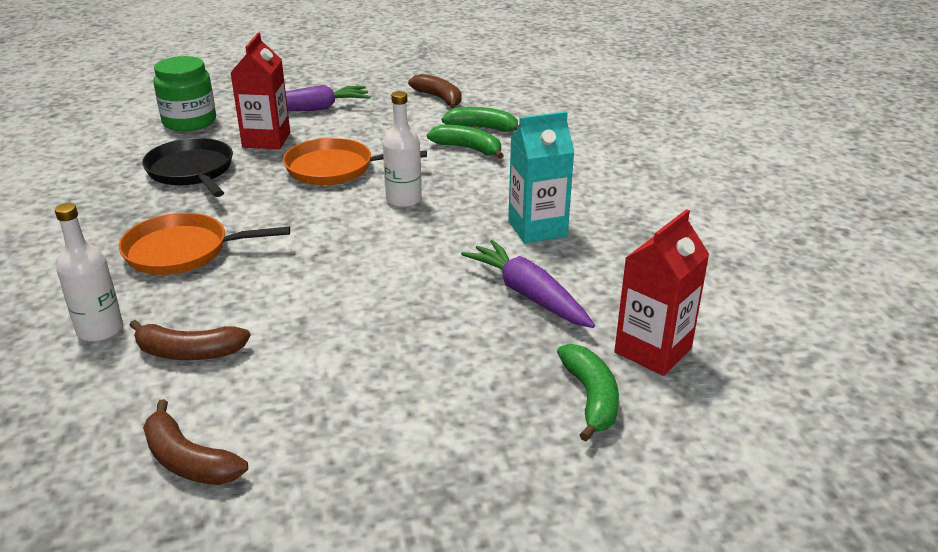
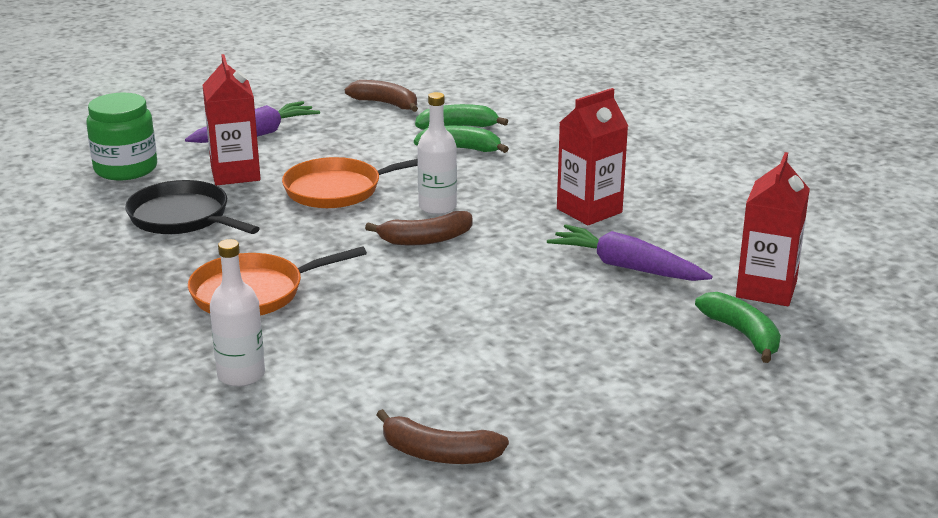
camera: 20 degrees left, 5 degrees down
brown banana [129,320,251,360] -> brown banana moved to [365,211,472,246]
turquoise carton [508,111,574,244] -> red carton [557,88,628,225]

